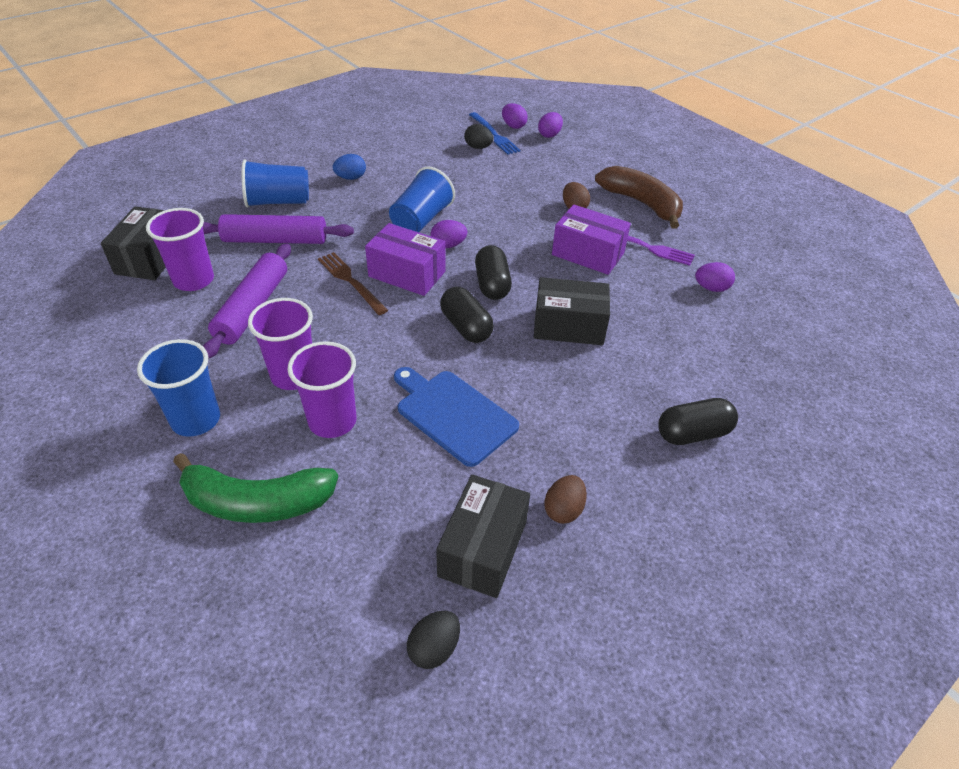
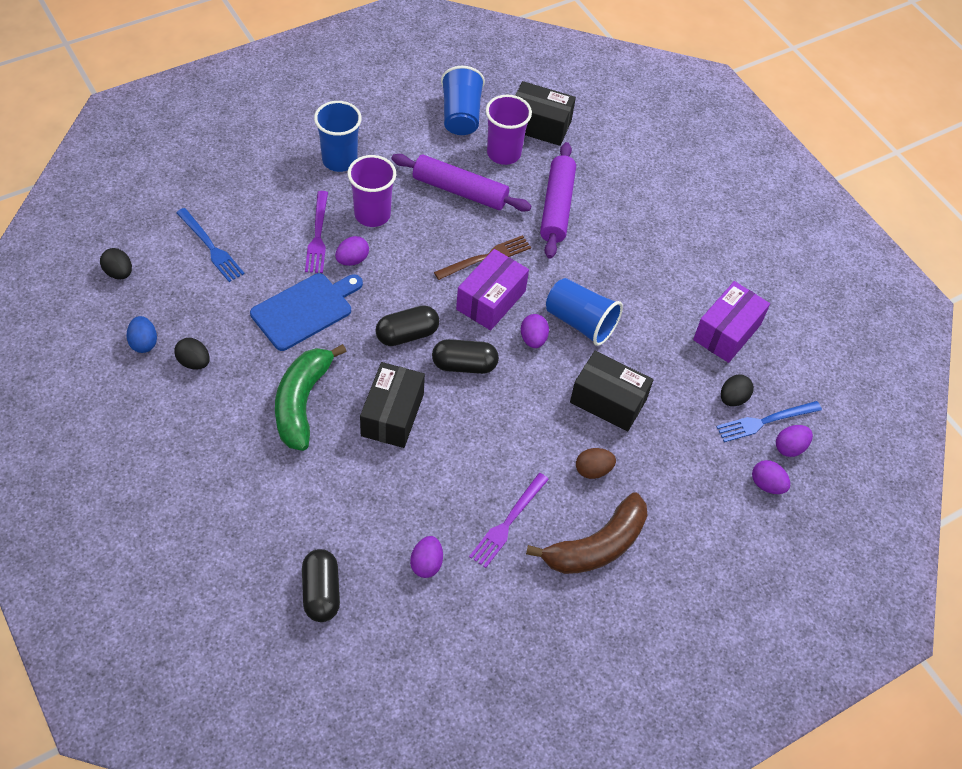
camera: 95 degrees right, 10 degrees up
green banana [173,453,338,523] -> green banana moved to [275,344,347,451]
blue cup [241,159,309,208] -> blue cup moved to [441,66,485,135]
purple cup [288,341,356,438] -> purple fork [305,191,328,273]
blue egg [333,154,366,180] -> blue egg moved to [126,316,157,353]
black box [436,474,530,598] -> black box moved to [570,351,653,431]
brown egg [544,475,587,524] -> black egg [174,338,210,370]
purple box [552,204,631,275] -> purple box moved to [693,281,770,363]
black capsule [658,398,738,445] -> black capsule moved to [302,549,340,622]
none -> blue fork [176,208,244,282]
none -> purple egg [335,236,369,266]

